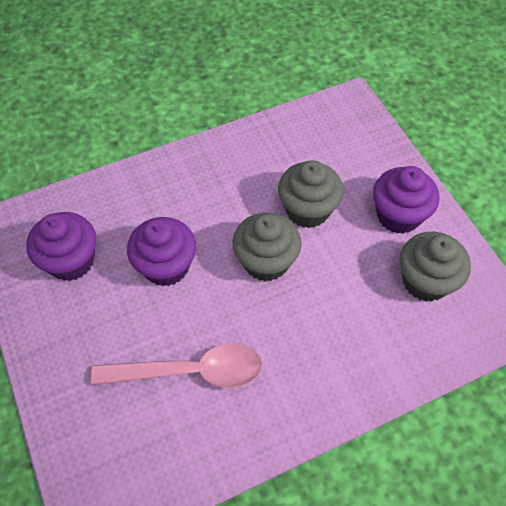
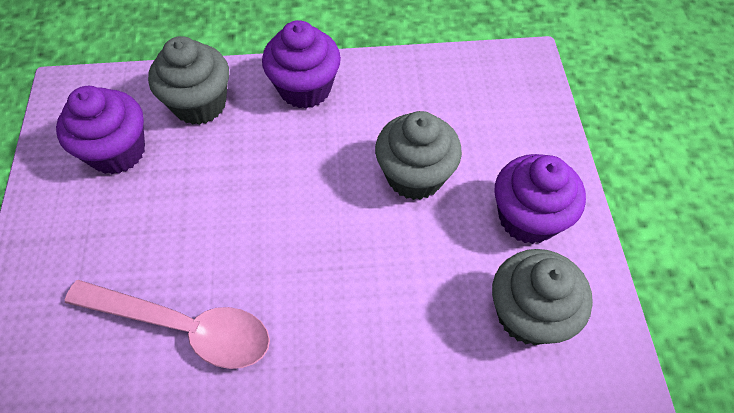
camera: 20 degrees right, 0 degrees up
purple cupcake [127,217,196,286] -> purple cupcake moved to [262,20,341,109]
grey cupcake [233,212,302,281] -> grey cupcake moved to [148,36,229,125]

